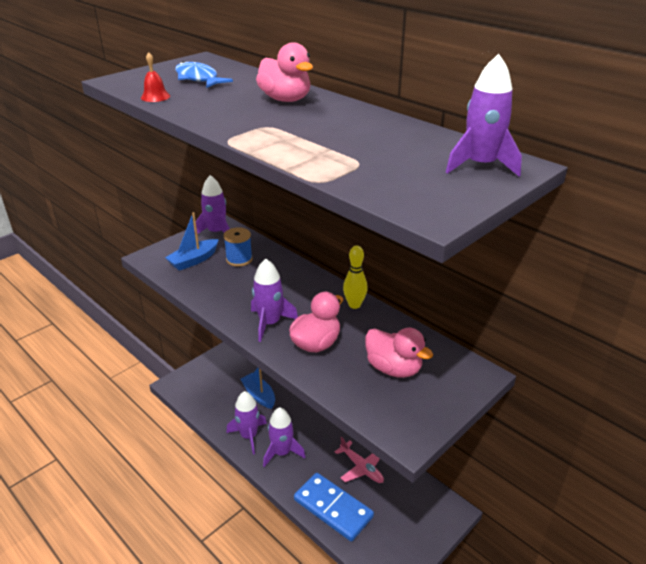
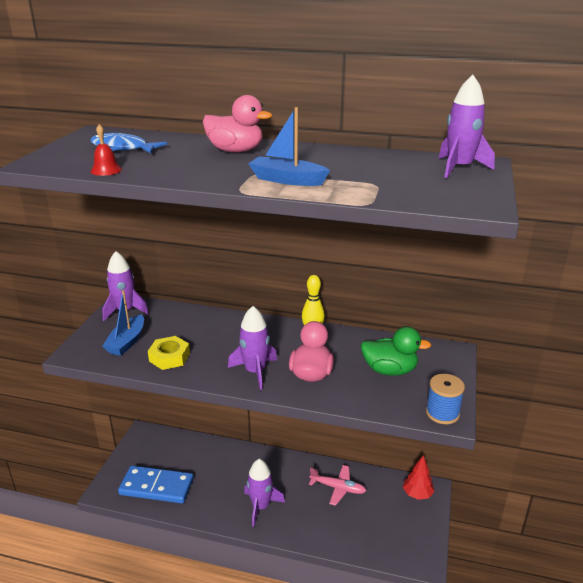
camera: 30 degrees left, 5 degrees down
blue spool [223,227,253,267] -> blue spool moved to [426,374,465,424]
purple rocket [226,391,267,455] -> none
blue boat [240,368,275,409] -> blue boat moved to [248,107,330,186]
blue domino [294,473,374,541] -> blue domino moved to [118,465,194,503]
pink duck [365,328,433,378] -> green duck [361,327,431,376]
none -> yellow nut [148,336,190,370]
none -> red tree [403,456,435,500]

